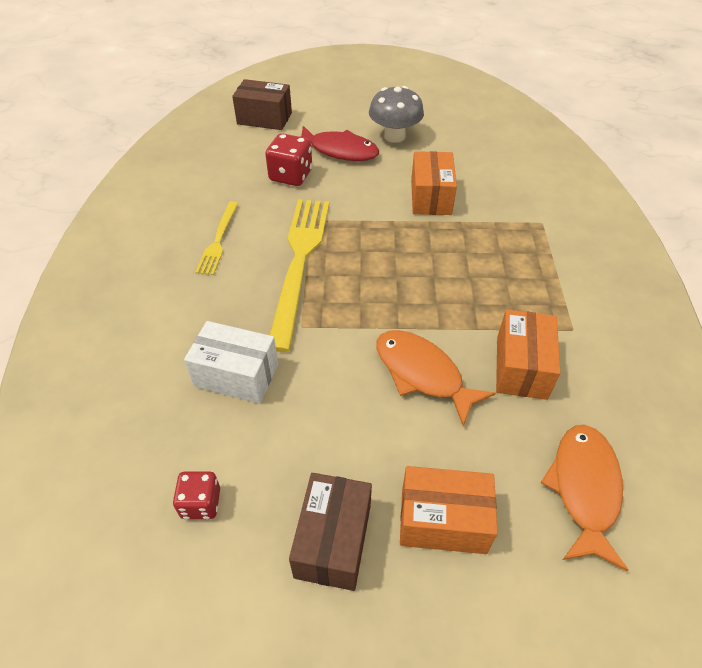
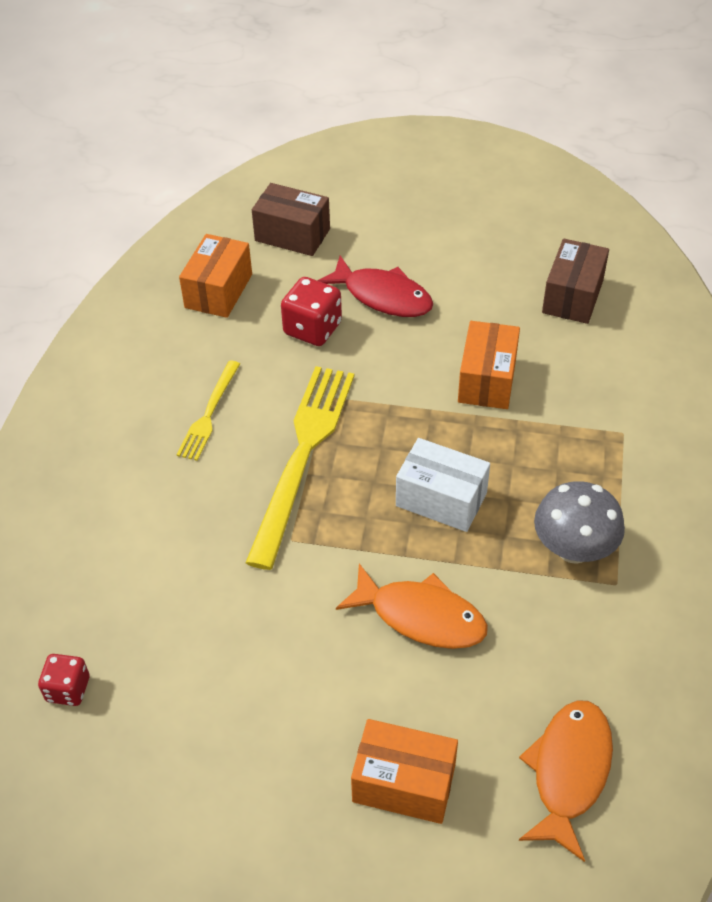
camera: 10 degrees right, 0 degrees up
red dice [173,471,220,519] -> red dice moved to [38,654,89,706]
white box [184,321,278,403] -> white box moved to [396,438,490,532]
brown box [289,473,372,591] -> brown box moved to [542,239,609,324]
grey mushroom [369,86,424,143] -> grey mushroom moved to [534,481,625,564]
orange fish [376,330,496,426] -> orange fish turned 150 degrees clockwise [336,563,488,649]
orange box [496,310,561,400] -> orange box moved to [179,234,252,318]

